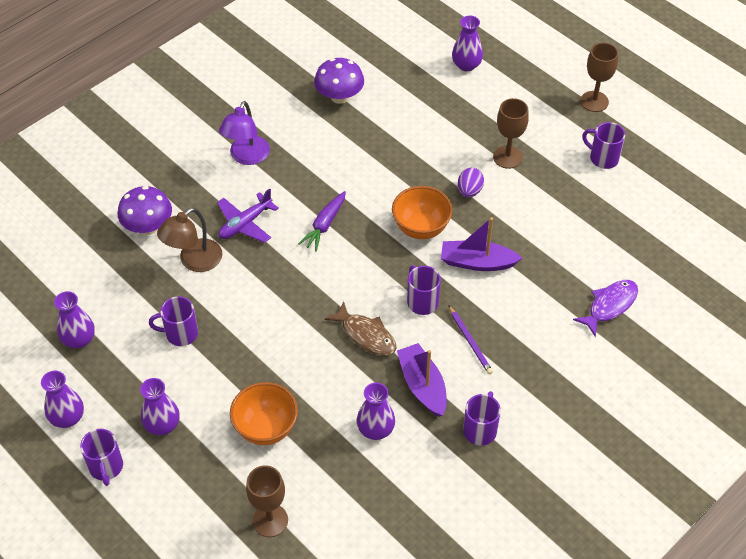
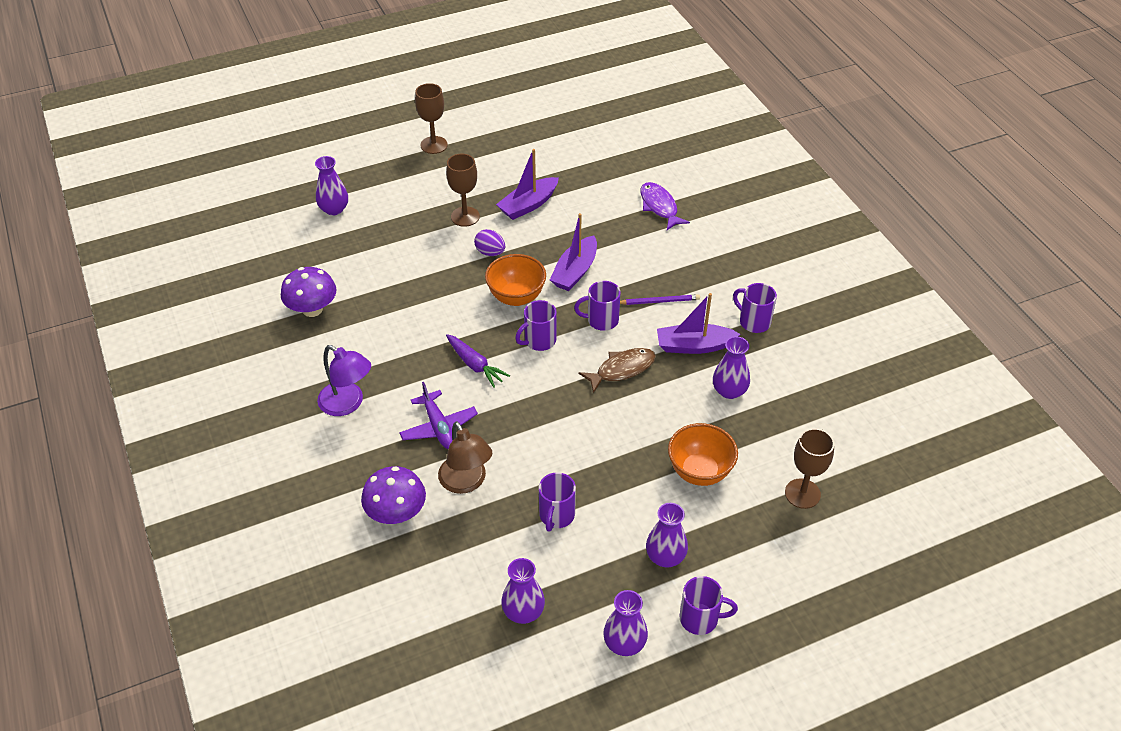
camera: 70 degrees left, 5 degrees down
purple mug [582,122,625,169] -> purple mug moved to [515,300,557,351]
none -> purple boat [496,149,559,220]

